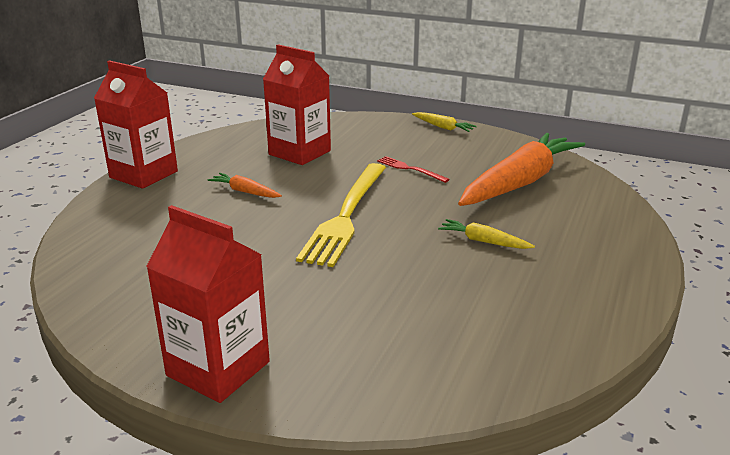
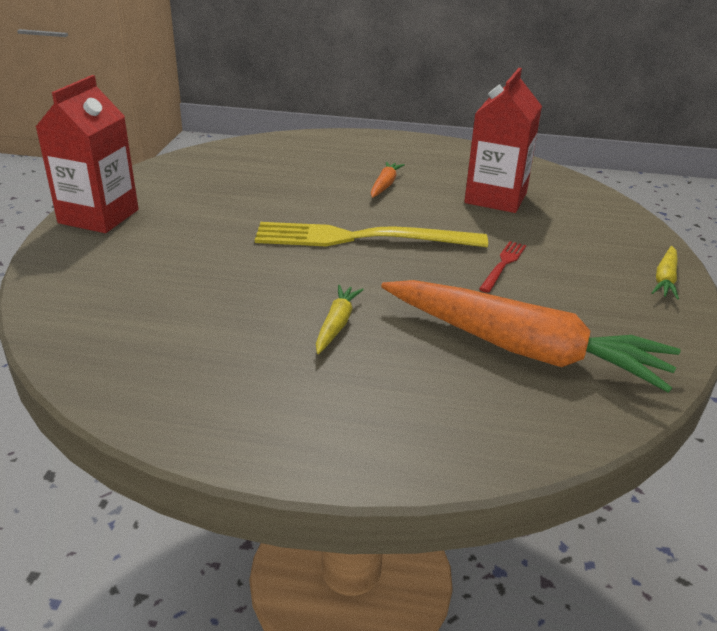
camera: 75 degrees right, 5 degrees up
red carton [94,60,178,189] -> none

